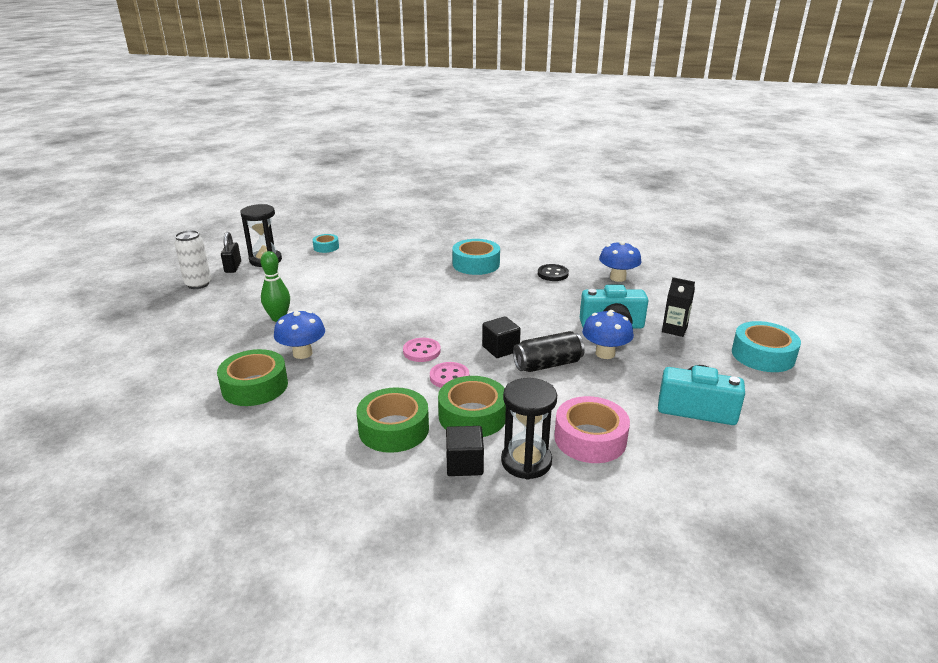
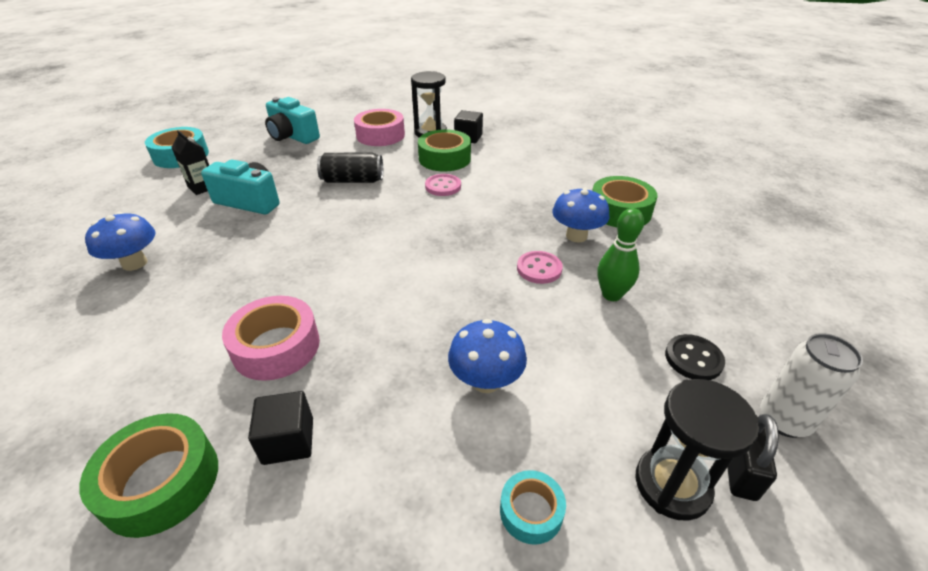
camera: 160 degrees left, 10 degrees up
green tape [356,387,429,453] -> green tape moved to [79,413,218,538]
pink button [403,338,441,362] -> pink button moved to [517,251,563,284]
turquoise tape [452,239,500,275] -> pink tape [222,296,320,381]
black cube [482,316,521,358] -> black cube moved to [248,391,313,465]
black button [538,264,569,281] -> black button moved to [665,334,725,380]
blue mushroom [582,310,634,359] -> blue mushroom moved to [448,319,527,393]

